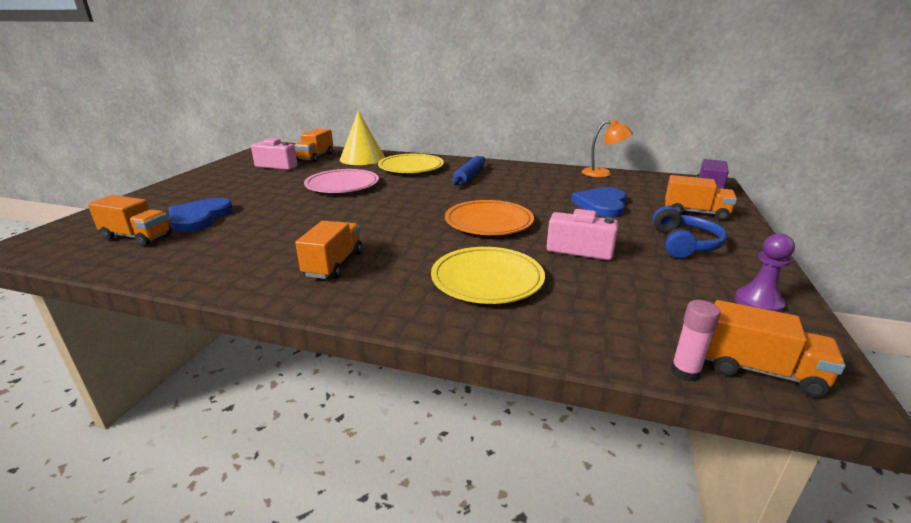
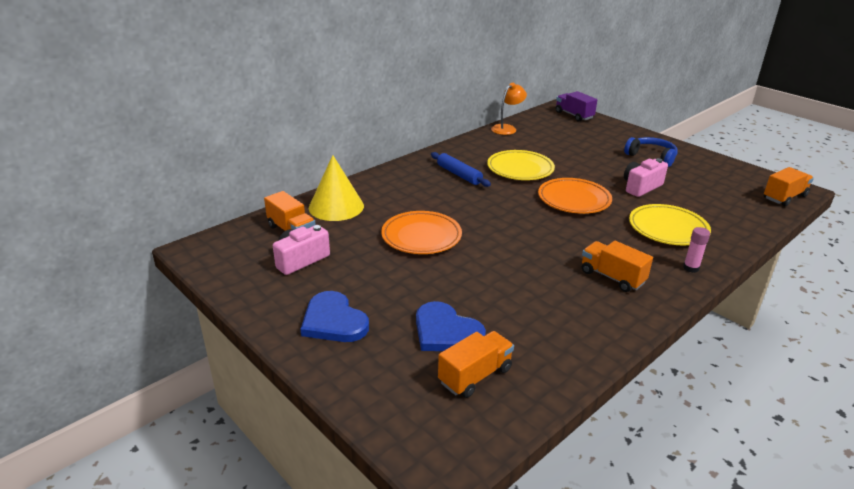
camera: 60 degrees left, 5 degrees up
pink plate [304,169,379,193] -> orange plate [381,211,462,254]
yellow plate [378,154,444,173] -> yellow plate moved to [487,150,555,180]
blue heart [571,187,627,217] -> blue heart moved to [301,291,369,342]
orange truck [665,175,737,220] -> none
pink glue stick [671,300,721,382] -> pink glue stick moved to [683,227,710,273]
purple pawn [735,233,795,313] -> none

